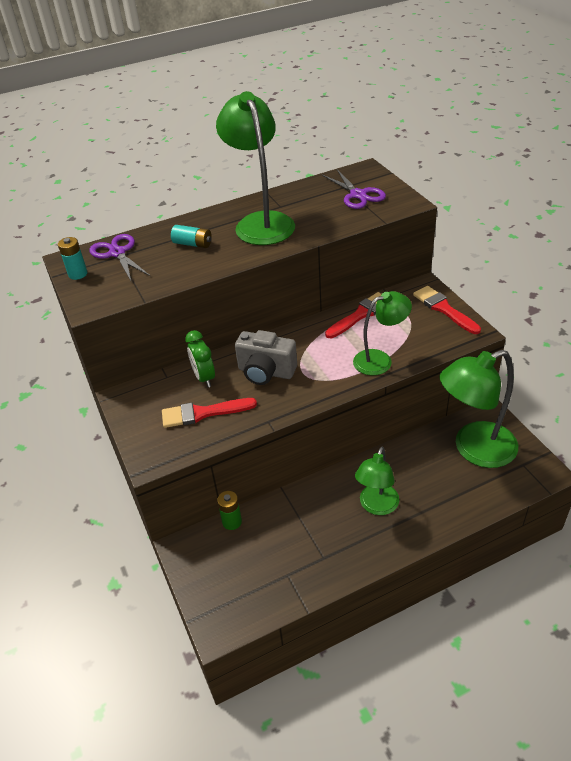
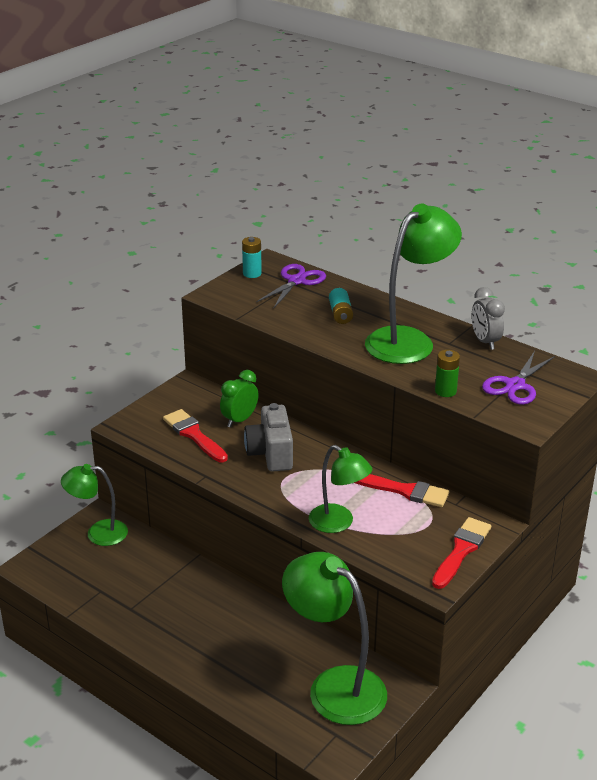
camera: 60 degrees right, 10 degrees down
green battery [217,491,242,530] -> green battery moved to [435,350,460,397]
green lamp [355,447,399,515] -> green lamp moved to [61,464,128,546]
none -> grey clock [472,287,505,350]

